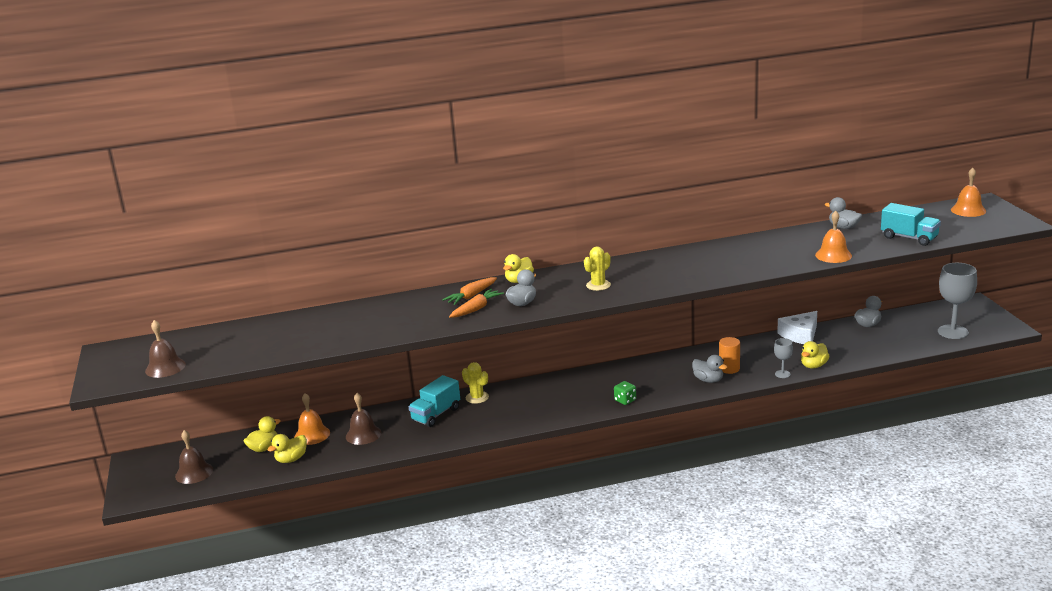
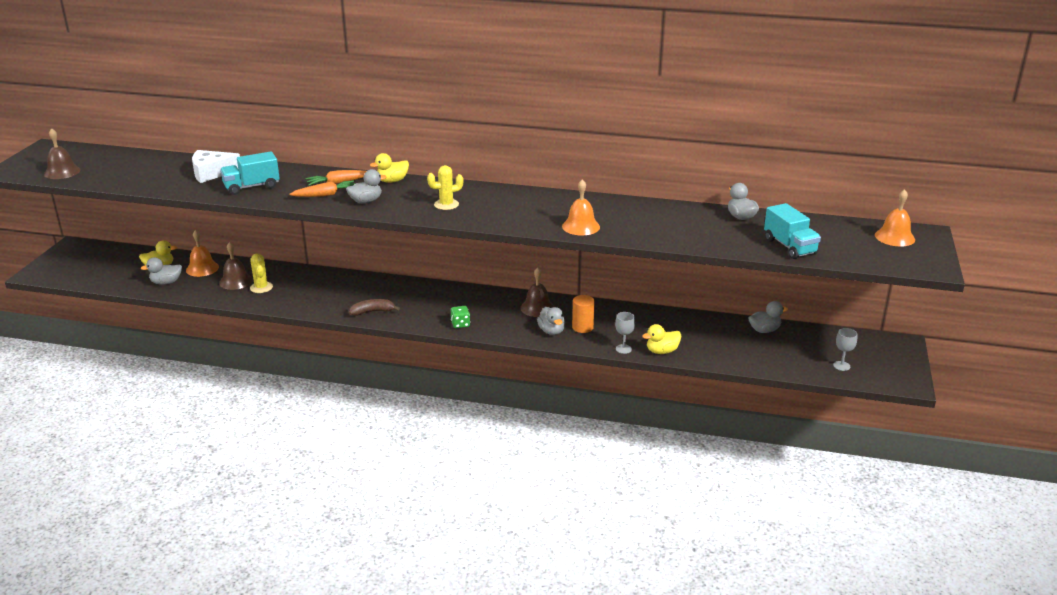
camera: 25 degrees right, 5 degrees up
brown bell [175,430,213,484] -> brown bell moved to [520,267,554,317]
yellow duck [267,434,307,463] -> grey duck [141,257,182,285]
turquoise truck [409,375,460,427] -> turquoise truck moved to [220,151,280,195]
yellow cactus [462,362,489,404] -> yellow cactus moved to [250,253,273,293]
white cheese [777,311,817,344] -> white cheese moved to [192,150,240,183]
orange bell [815,211,852,263] -> orange bell moved to [562,179,600,236]
grey goblet [938,263,977,339] -> grey goblet [833,328,857,371], size x0.50
none -> brown banana [349,299,400,316]

